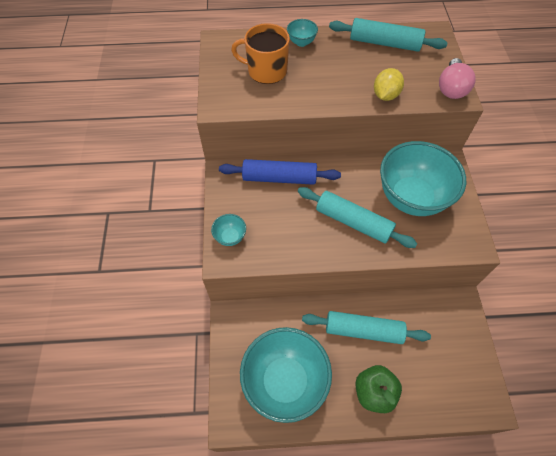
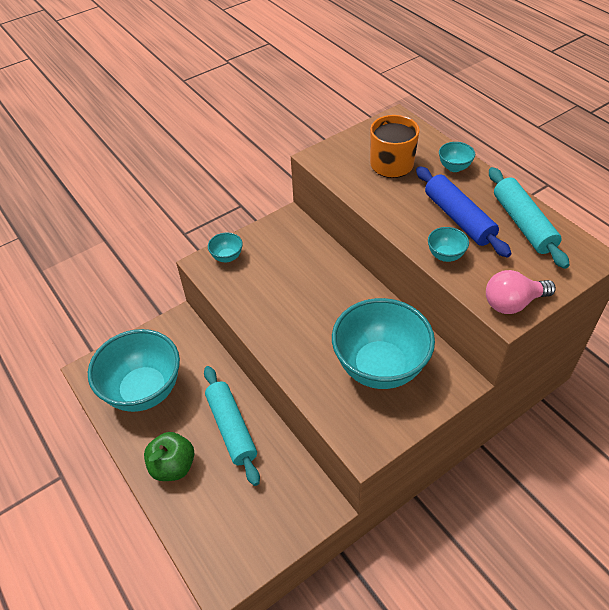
camera: 60 degrees right, 10 degrees down
blue rolling pin [219,159,341,185] -> blue rolling pin moved to [416,166,512,258]
turquoise rolling pin [298,187,417,248] -> none
yellow lemon [374,68,404,101] -> turquoise bowl [428,227,469,262]

